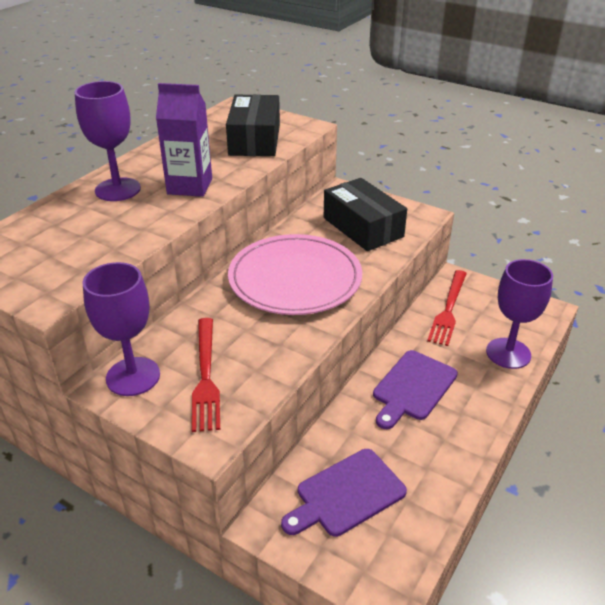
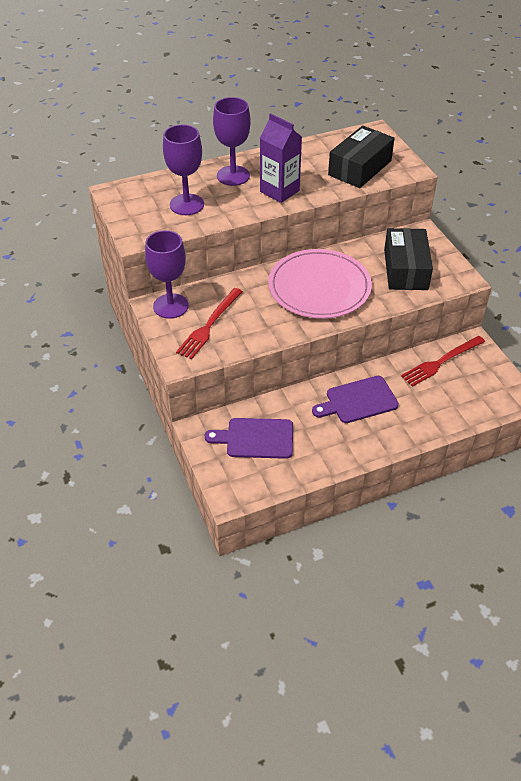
camera: 35 degrees right, 10 degrees up
purple goblet [486,259,553,369] -> purple goblet moved to [163,124,204,215]

